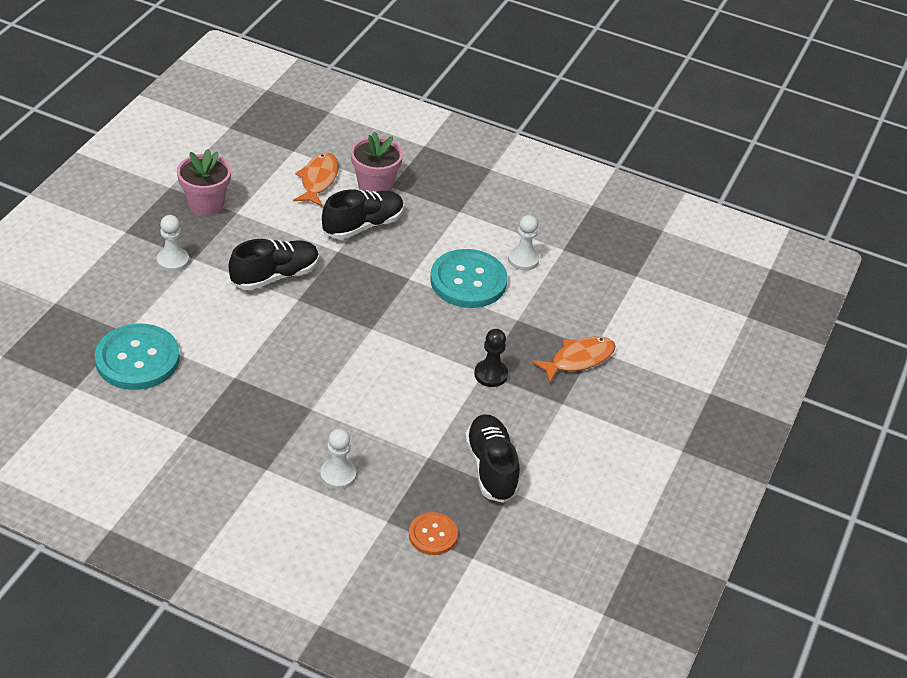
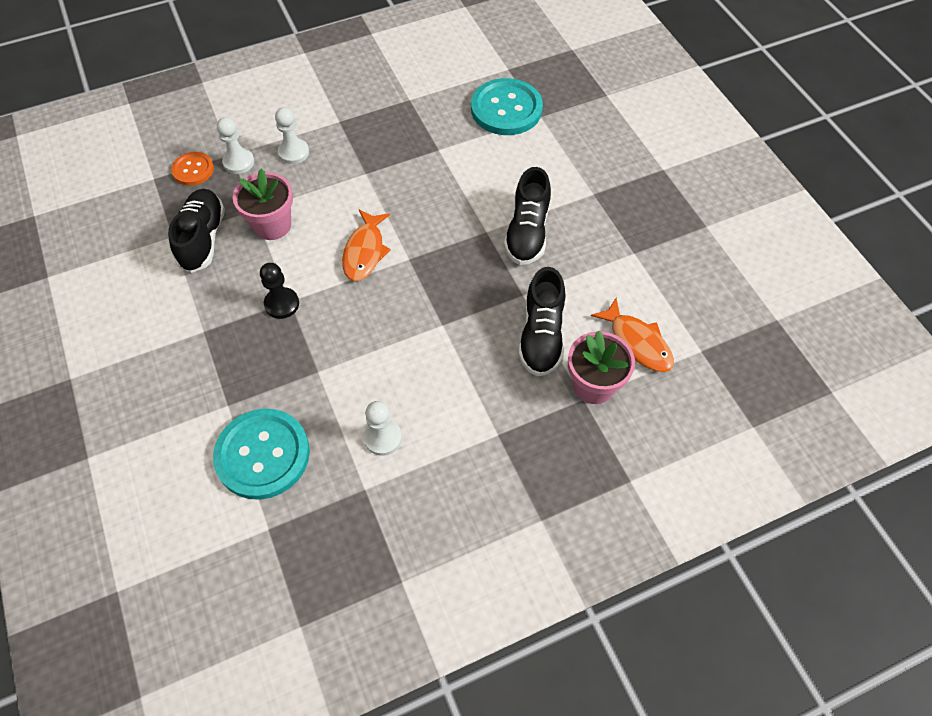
camera: 135 degrees right, 15 degrees up
white pawn [157,215,189,272] -> white pawn moved to [217,117,254,174]
pink flower pot [177,149,231,216] -> pink flower pot moved to [233,169,293,240]
turquoise button [430,249,507,308] -> turquoise button moved to [213,409,310,500]
black shoe [465,414,520,503] -> black shoe turned 120 degrees counterclockwise [168,189,225,273]
orange fish [532,336,615,383] -> orange fish moved to [342,209,391,281]

